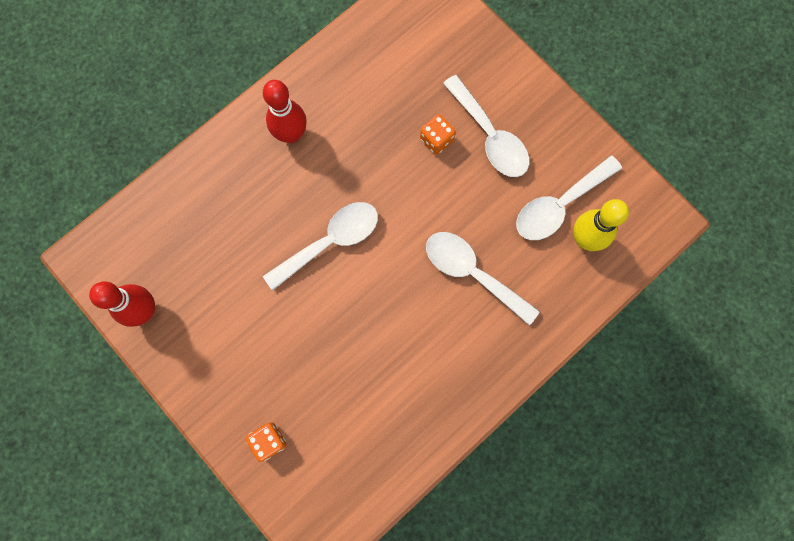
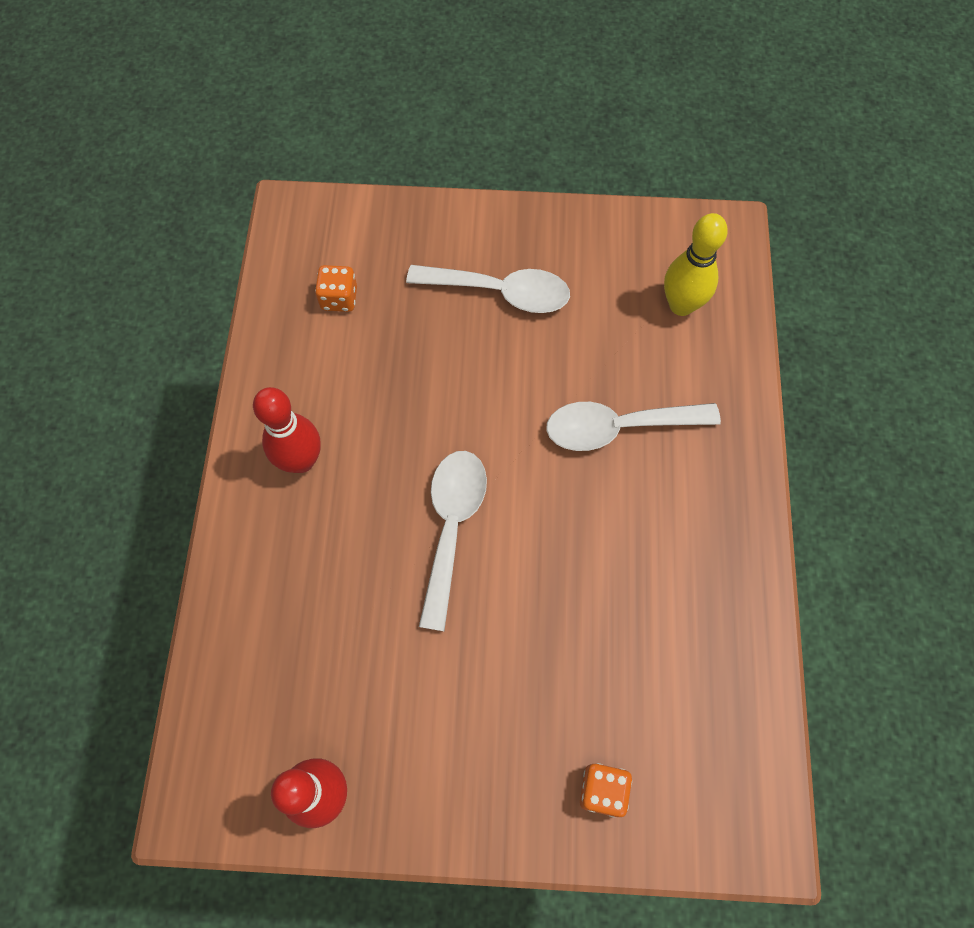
camera: 45 degrees left, 10 degrees down
orange dice [420,114,456,155] -> orange dice moved to [315,265,357,312]
white spoon [516,156,622,240] -> none

